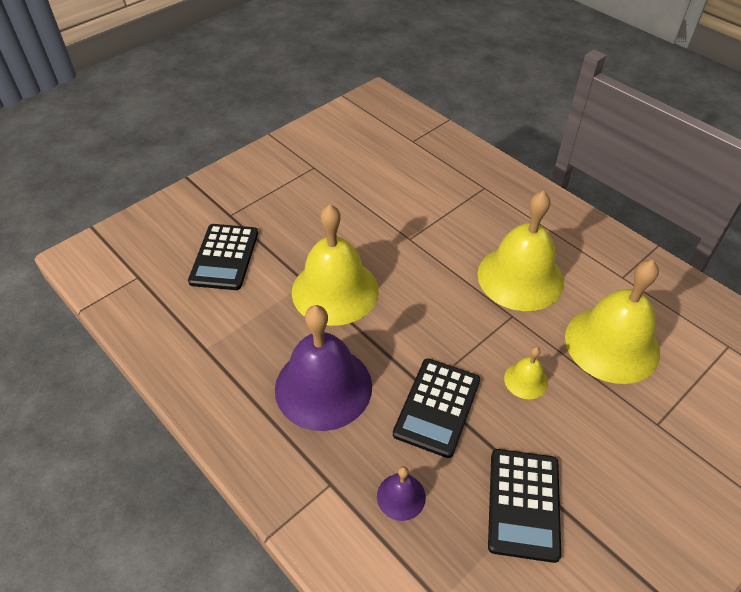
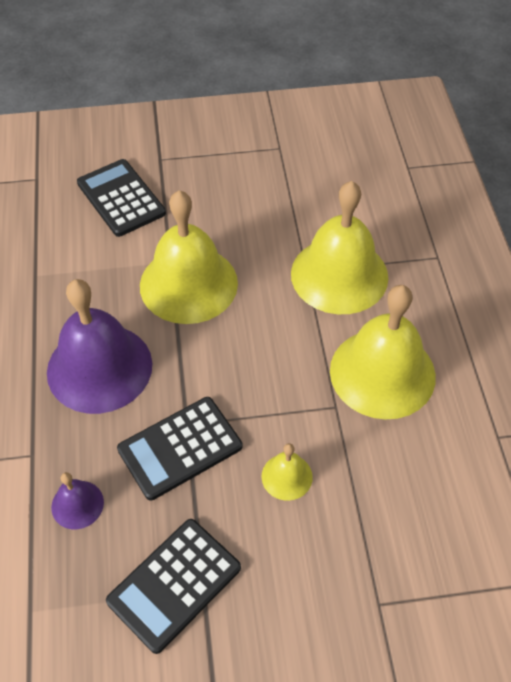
camera: 35 degrees right, 5 degrees up
black calculator [188,224,258,290] -> black calculator turned 105 degrees clockwise [77,159,166,237]
yellow bell [565,260,660,384] -> yellow bell moved to [291,181,388,314]

